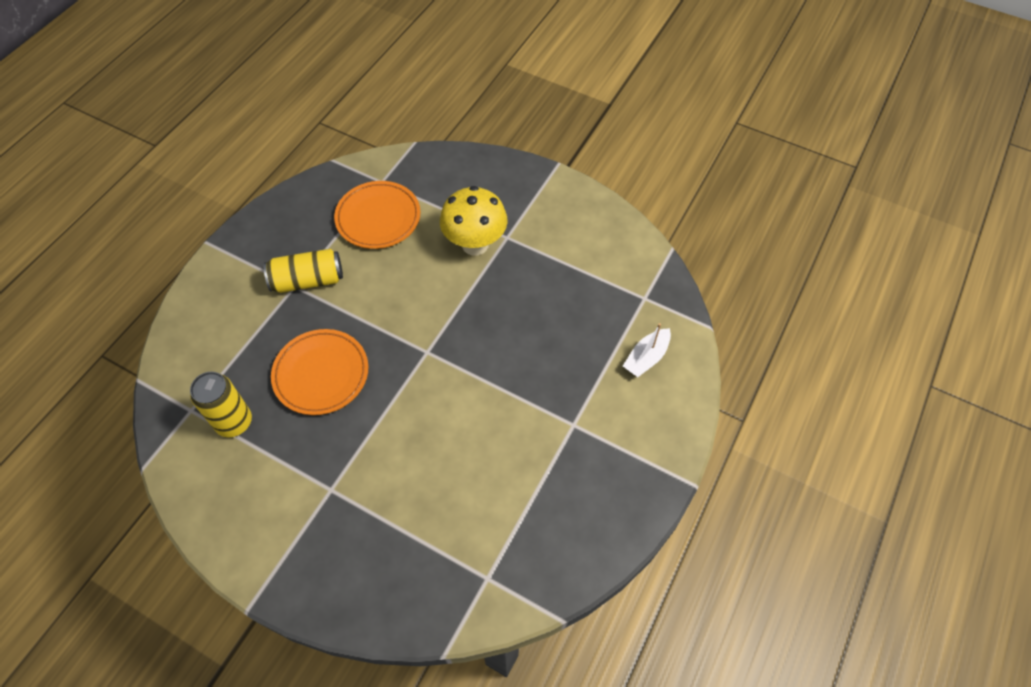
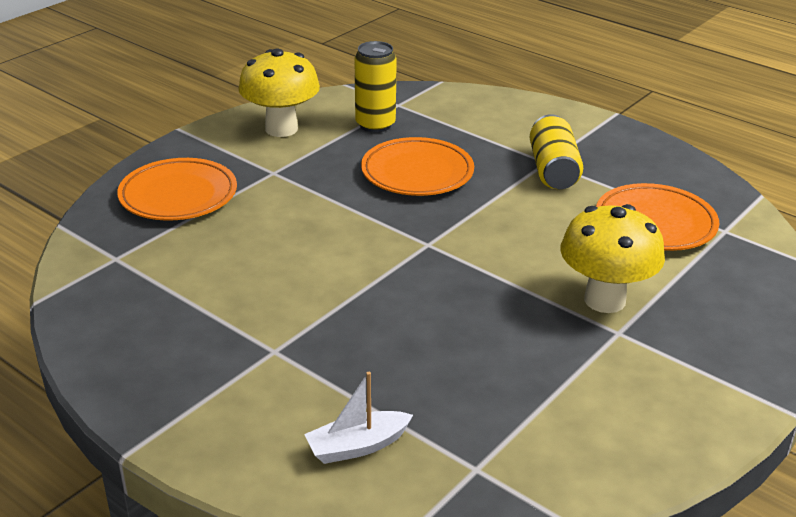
camera: 100 degrees right, 25 degrees down
white boat [623,323,671,377] -> white boat turned 75 degrees counterclockwise [304,372,413,464]
none -> orange plate [117,158,237,221]
none -> yellow mushroom [238,49,320,137]

